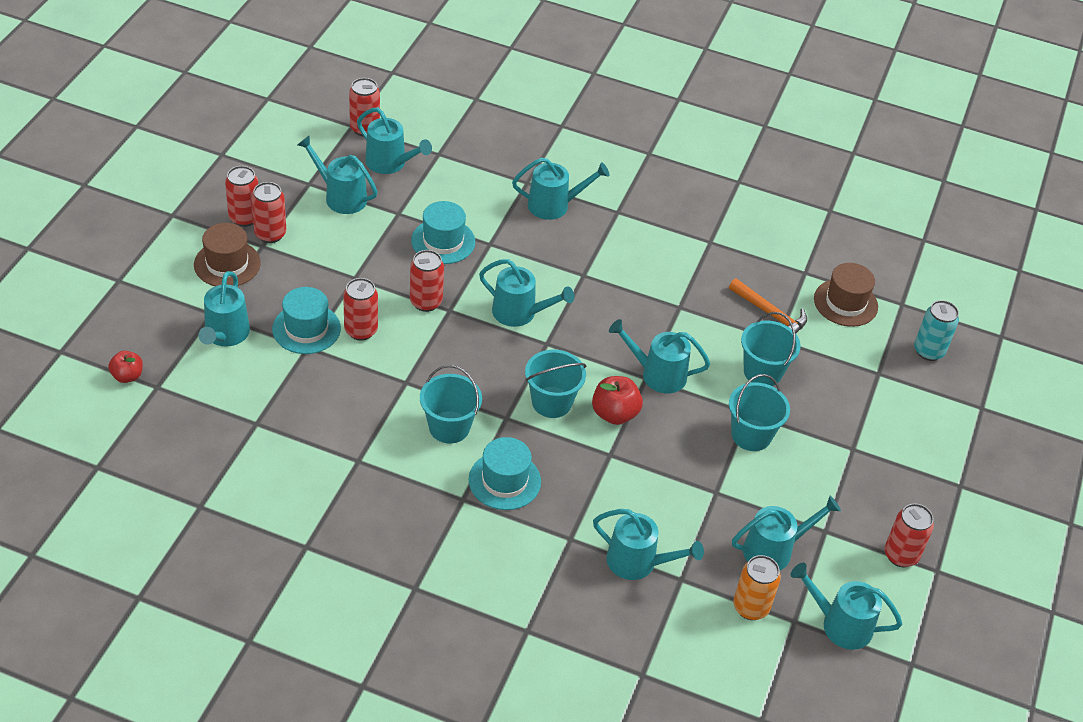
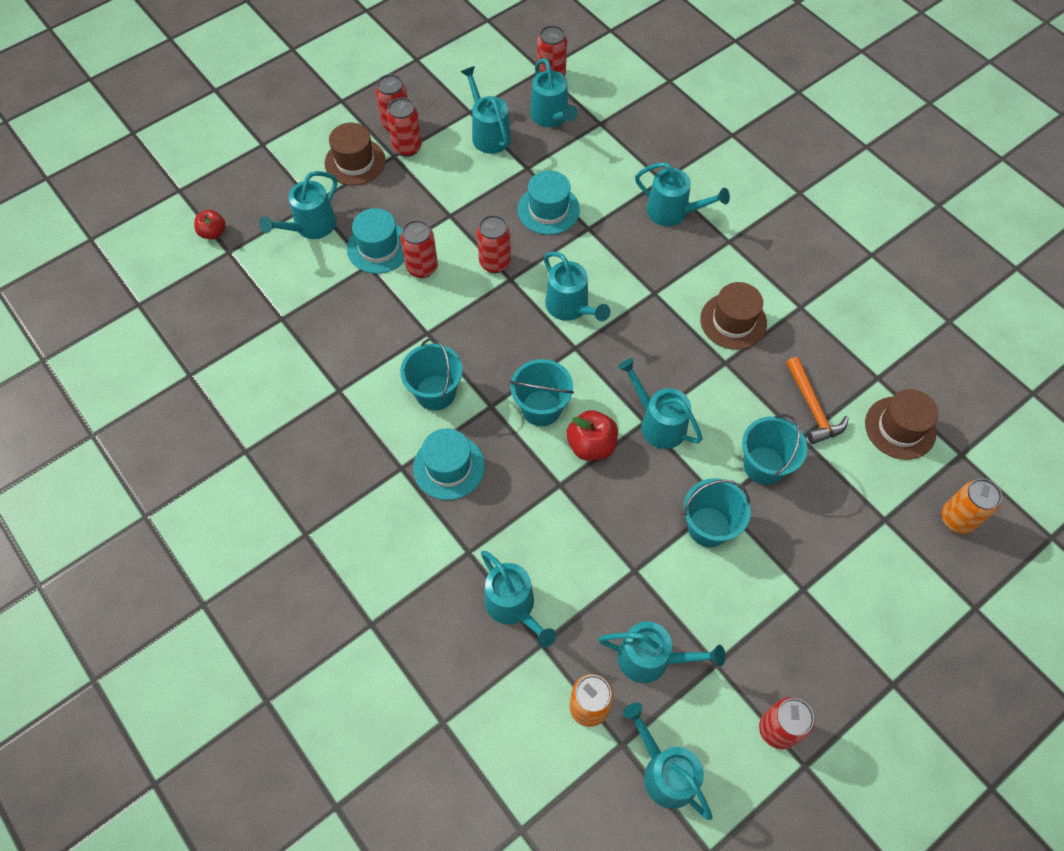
camera: 35 degrees right, 15 degrees up
turquoise can [914,300,959,361] -> orange can [941,479,1002,534]
none -> brown hat [700,282,767,350]

